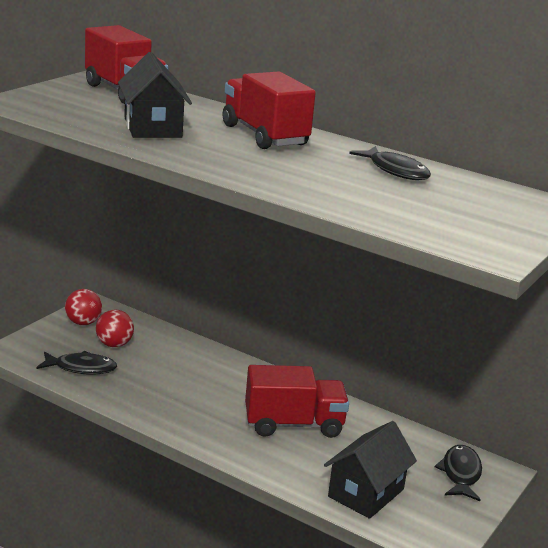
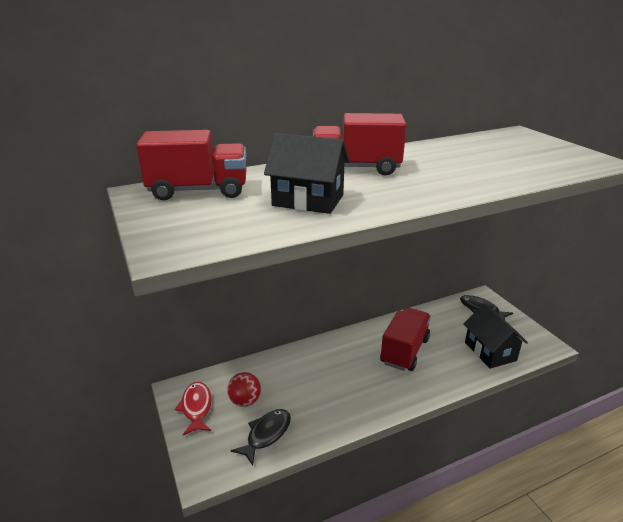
camera: 55 degrees left, 5 degrees up
red ball [65,289,102,325] -> red fish [175,382,212,435]
black fish [349,146,431,180] -> none

